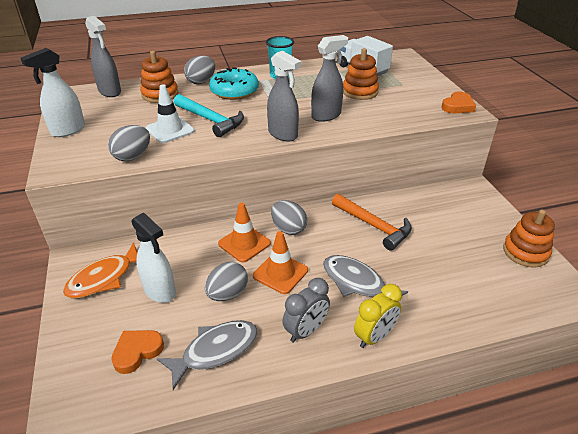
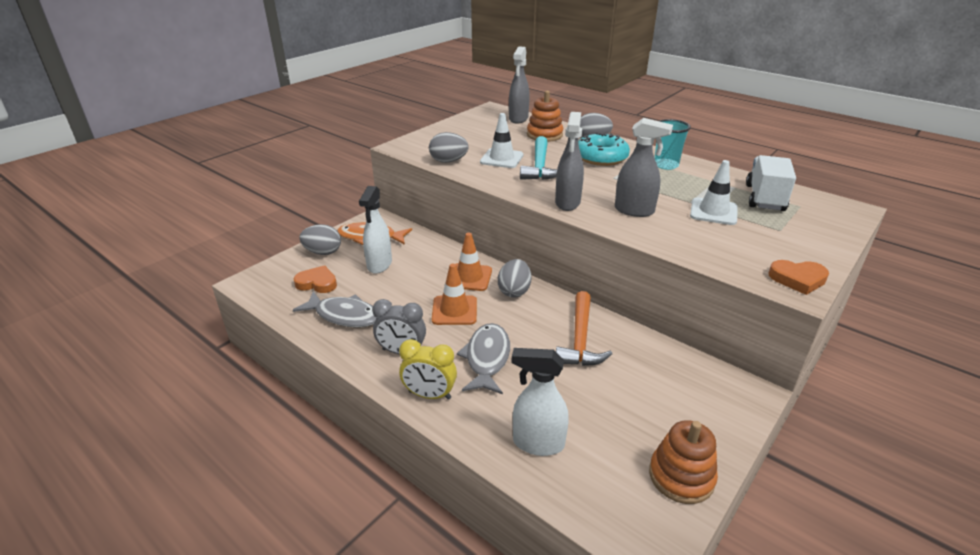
camera: 55 degrees right, 5 degrees down
white spray bottle [21,48,85,137] -> white spray bottle moved to [512,348,569,456]
grey egg [205,262,248,301] -> grey egg moved to [299,224,341,255]
orange stacking toy [343,48,379,100] -> white traffic cone [690,160,737,225]

